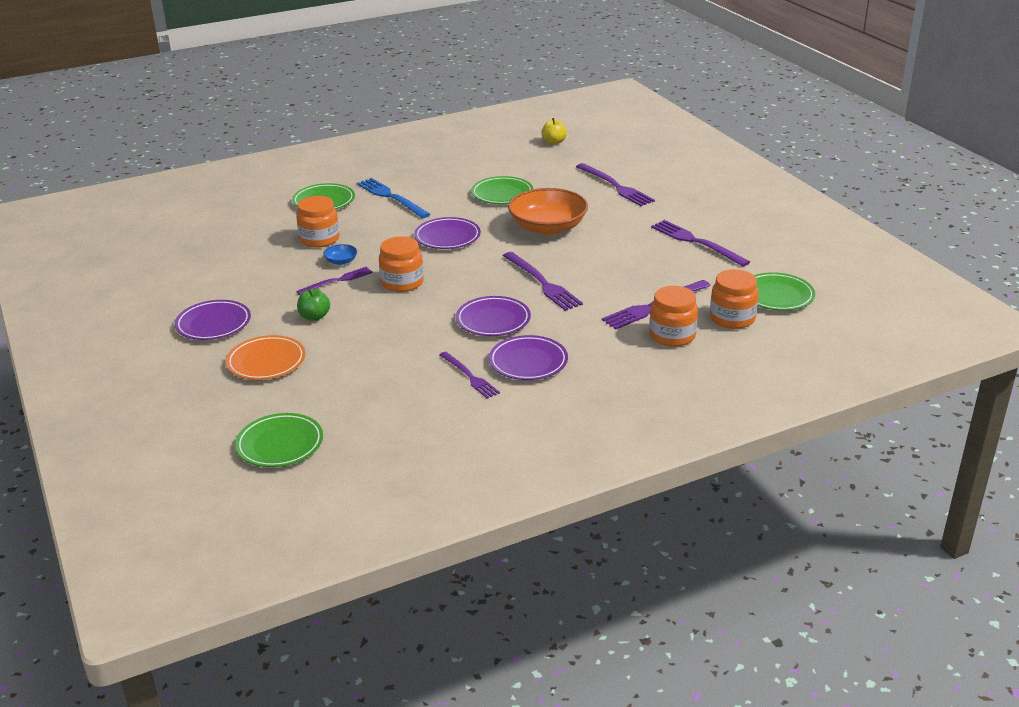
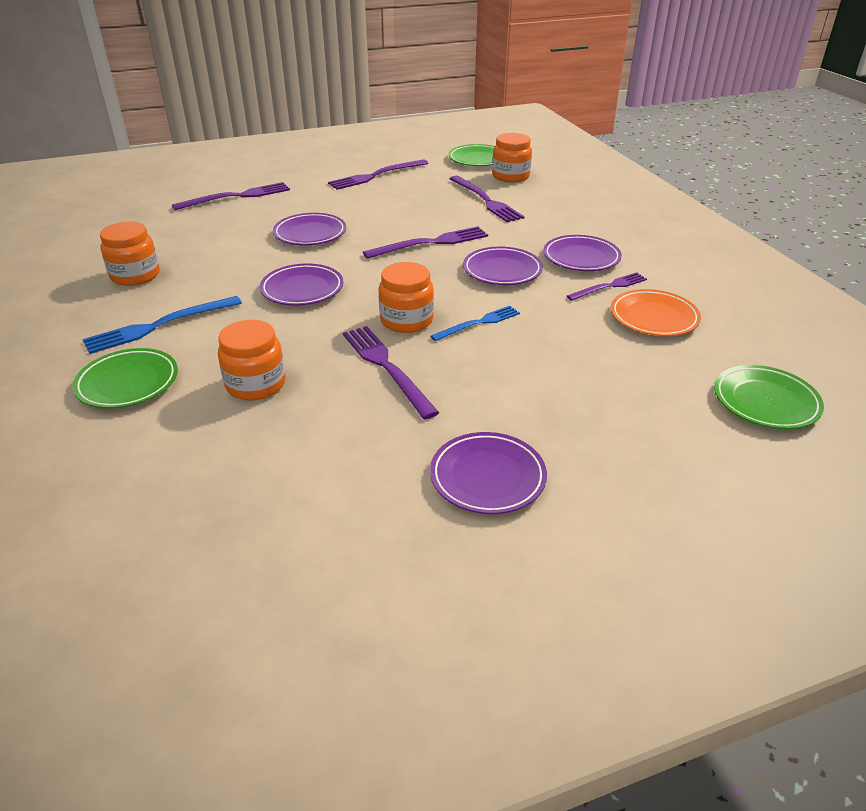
camera: 85 degrees left, 5 degrees up
orange plate [226,335,305,380] -> orange plate moved to [610,289,701,336]
purple fork [296,267,373,295] -> purple fork [343,326,439,419], size x1.54
green apple [297,289,330,321] -> none
blue bowl [323,244,357,265] -> none
green plate [471,176,533,204] -> none
orange bowl [508,188,588,235] -> purple plate [273,213,346,245]
yellow apple [541,118,567,145] -> none
orange jar [649,286,698,347] -> orange jar moved to [100,222,159,286]
none -> blue fork [431,306,520,341]

